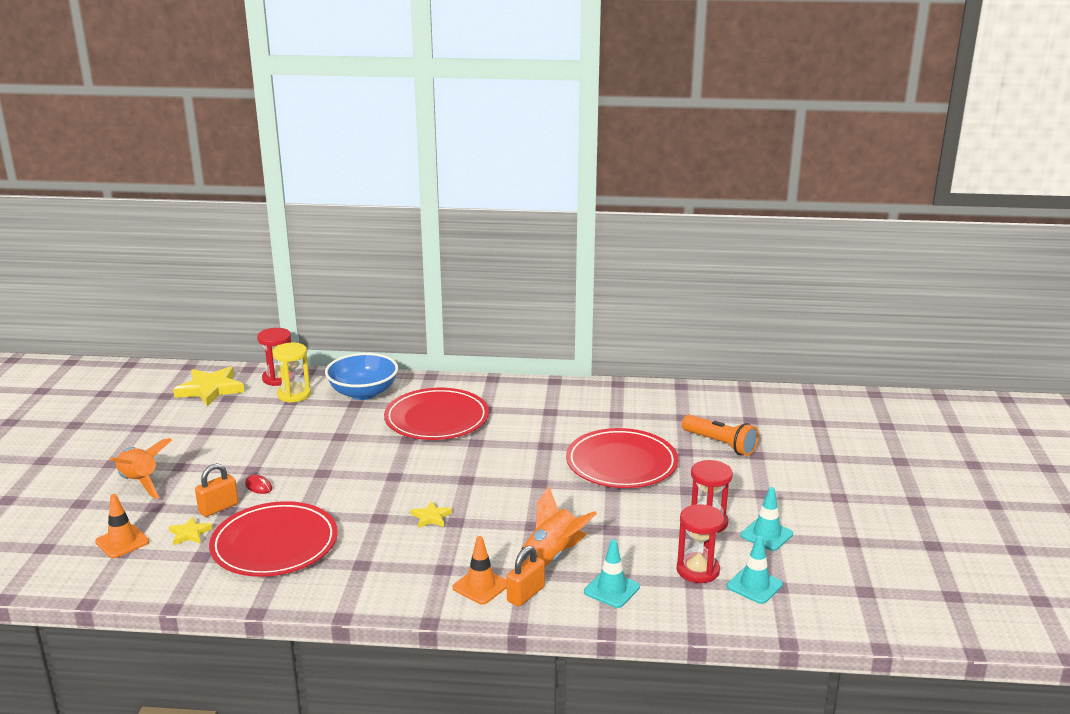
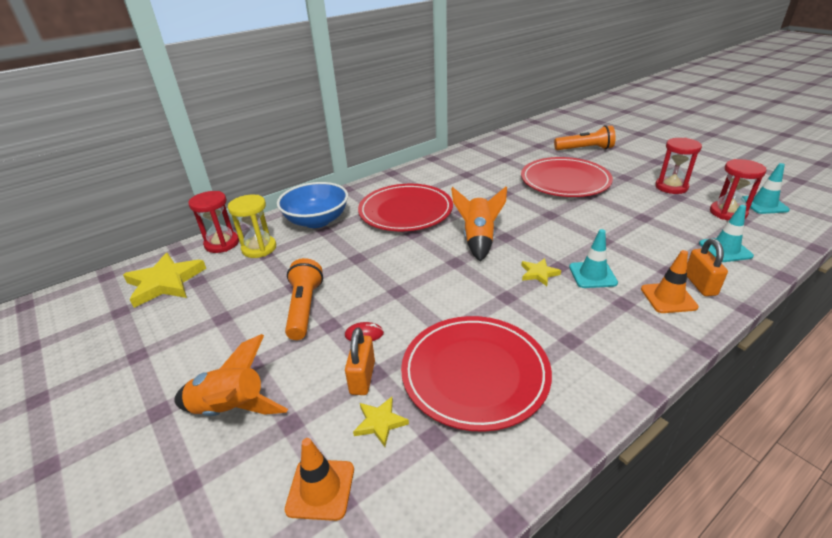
camera: 40 degrees left, 10 degrees up
orange rocket [521,486,597,566] -> orange rocket moved to [451,187,507,262]
turquoise traffic cone [741,487,793,551] -> turquoise traffic cone moved to [569,229,618,288]
none -> orange flashlight [285,258,323,340]

